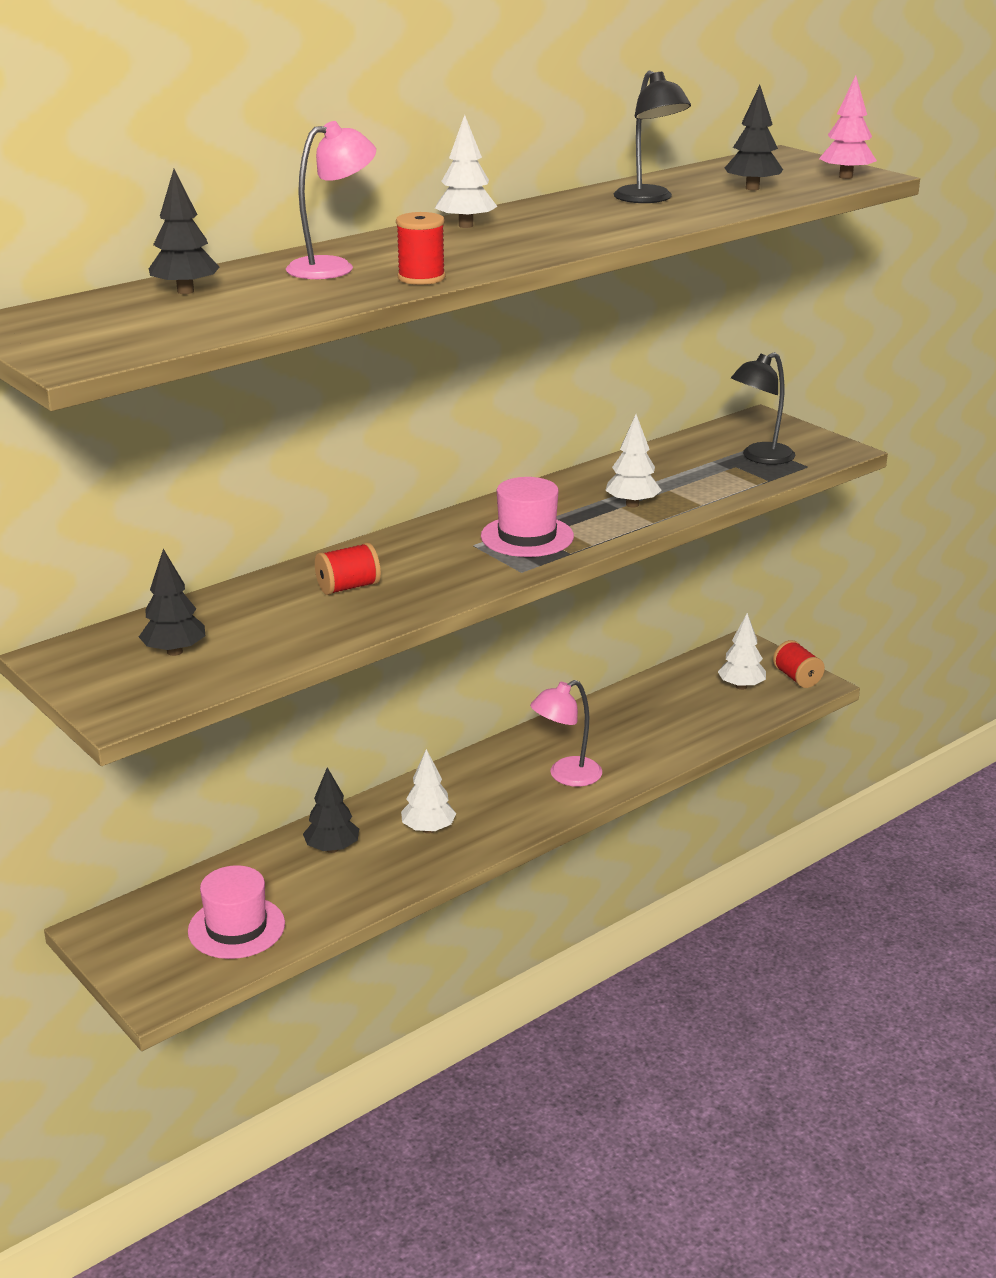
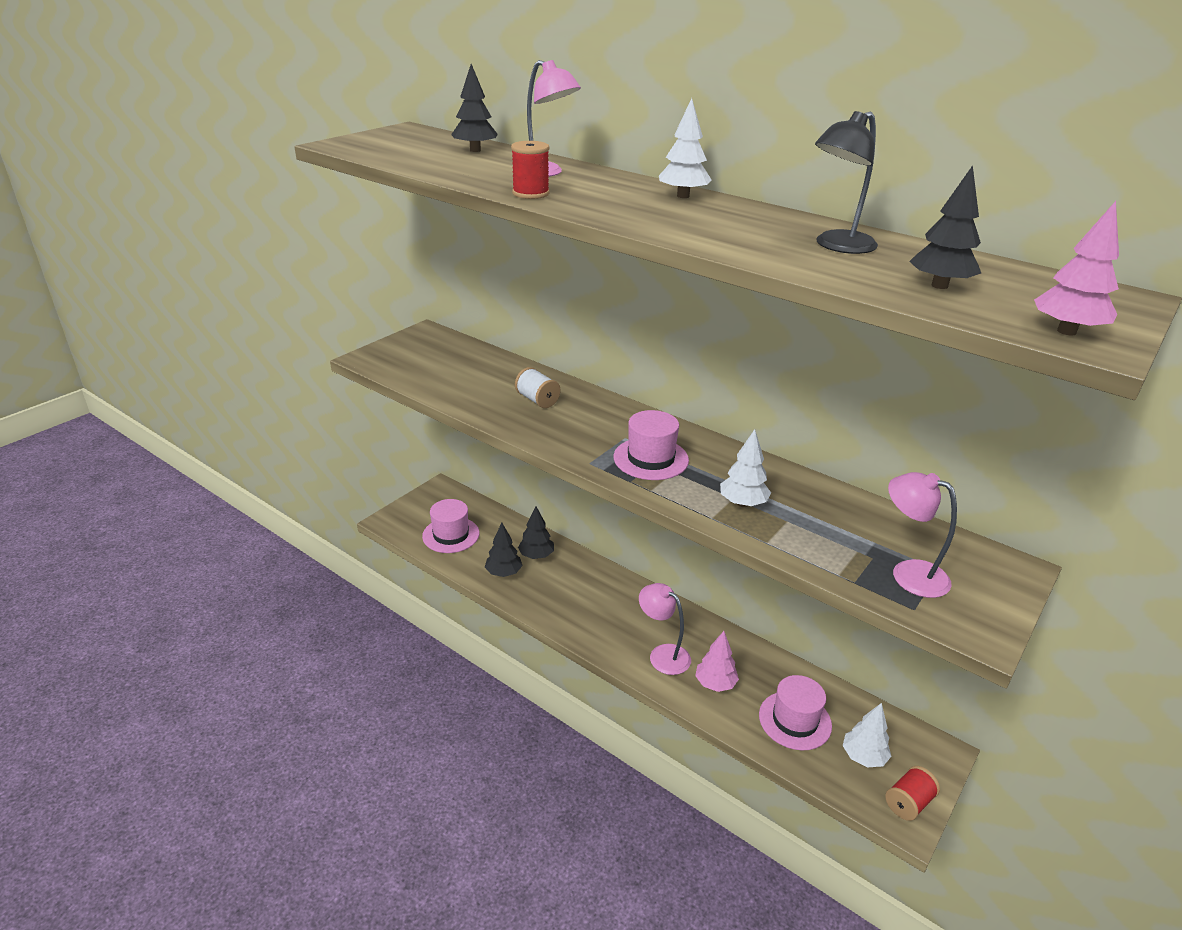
camera: 75 degrees right, 5 degrees up
black tree [139,549,206,656] -> black tree moved to [485,523,523,577]
red spool [315,542,381,595] -> white spool [515,367,560,408]
white tree [401,749,456,834] -> none
black lamp [731,352,795,465] -> pink lamp [888,472,957,598]
none -> pink tree [695,631,739,692]
none -> pink hat [759,675,832,750]

